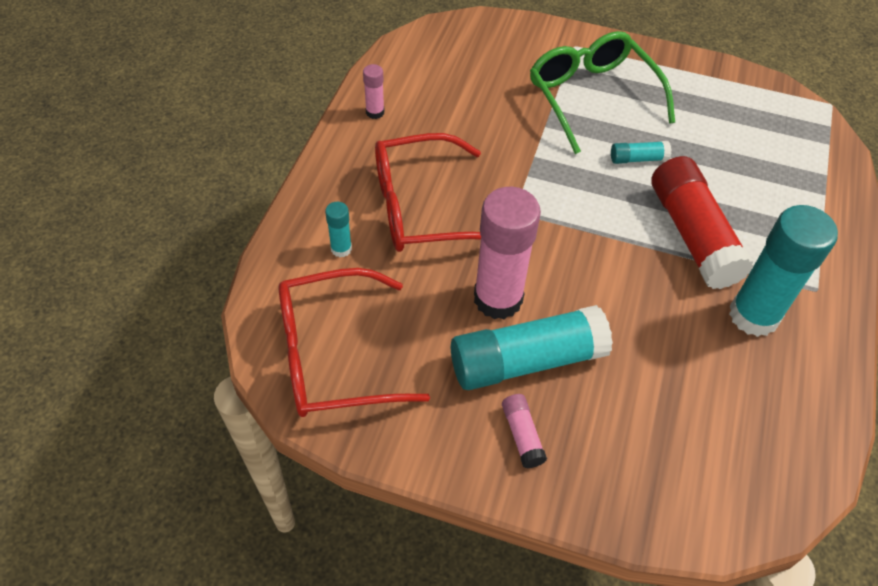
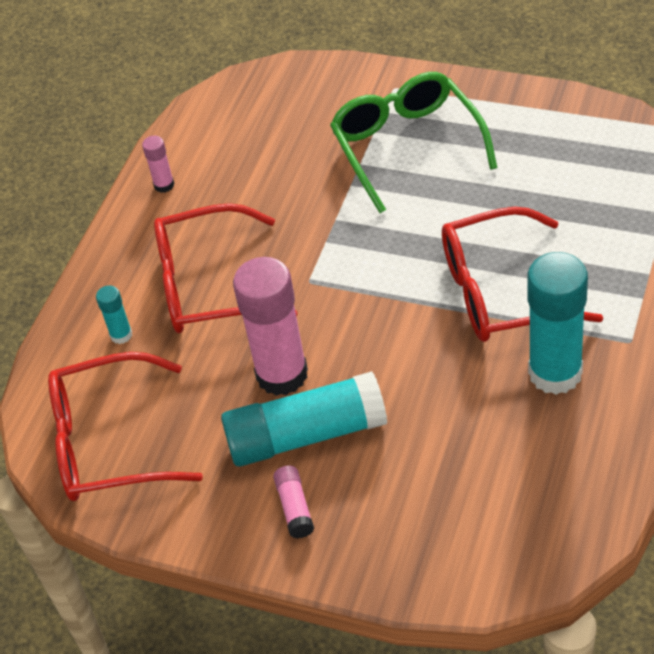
camera: 10 degrees right, 5 degrees down
turquoise glue stick [611,141,672,164] -> none
red glue stick [651,156,754,289] -> red glasses [442,207,604,342]

